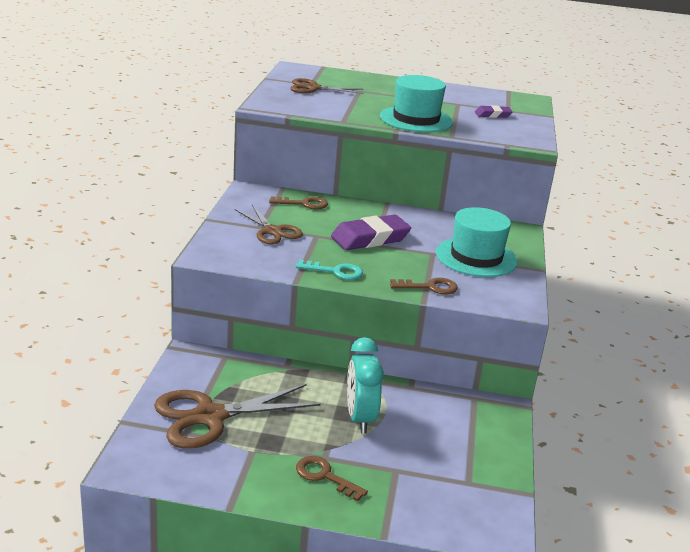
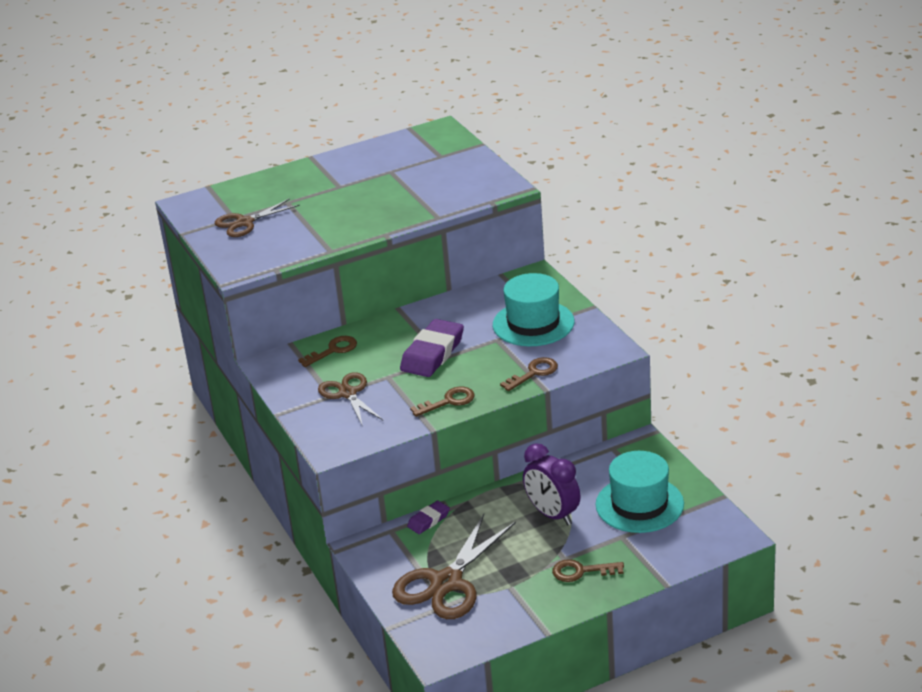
camera: 30 degrees left, 5 degrees up
brown scissors [235,205,303,244] -> brown scissors turned 135 degrees counterclockwise [318,372,383,427]
turquoise key [296,260,363,280] -> brown key [410,387,475,417]
turquoise clock [347,337,384,433] -> purple clock [523,443,580,525]
turquoise hat [380,75,453,132] -> turquoise hat moved to [596,451,684,533]
purple eraser [475,105,513,118] -> purple eraser moved to [407,500,450,534]

